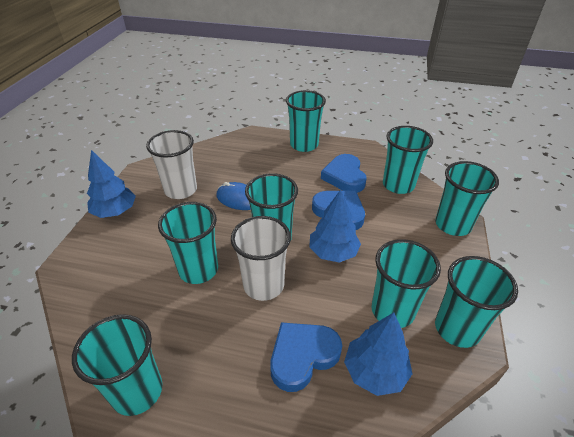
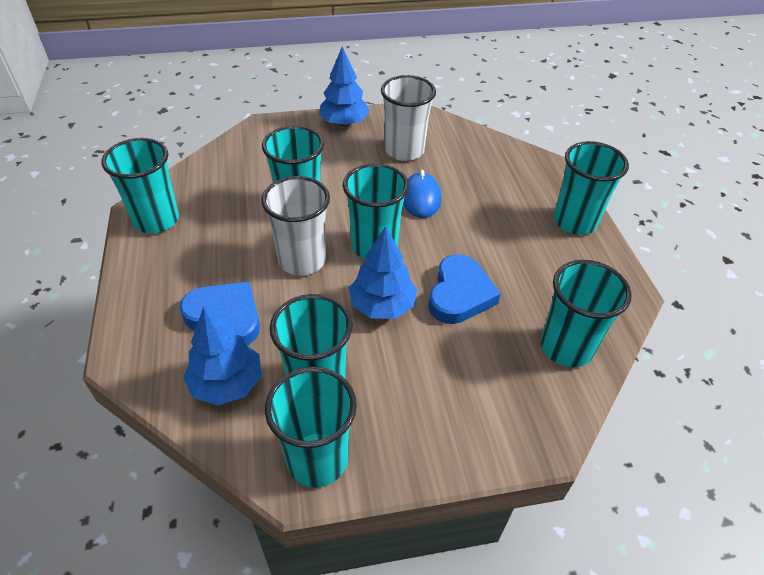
camera: 65 degrees right, 5 degrees up
blue heart [321,154,366,193] -> none
turquoise cup [435,161,499,236] -> none

